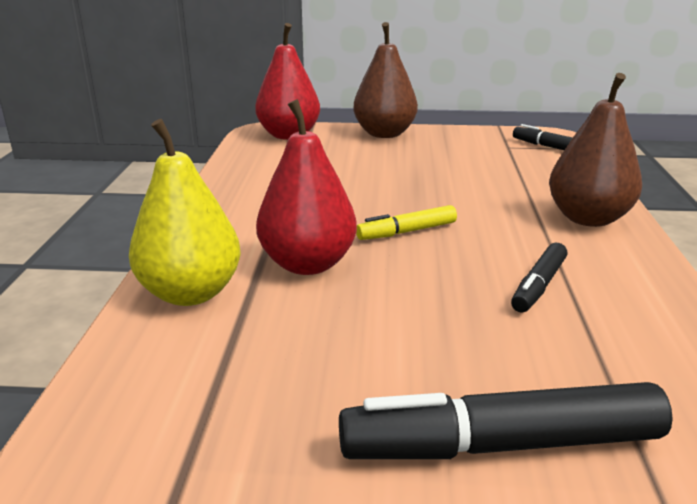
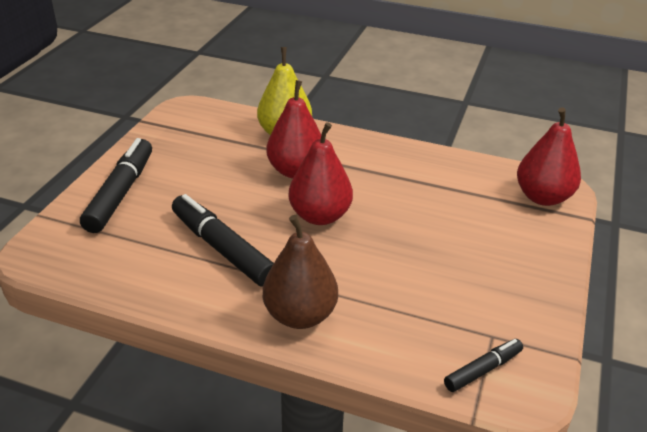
camera: 105 degrees right, 10 degrees up
brown pear [353,22,418,138] -> none
yellow marker [356,205,457,240] -> red pear [289,122,353,225]
black marker [511,243,567,313] -> black marker [172,194,274,287], size x1.84

